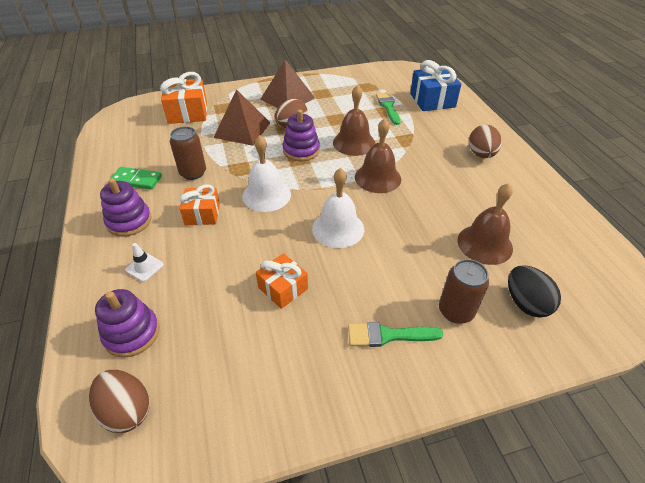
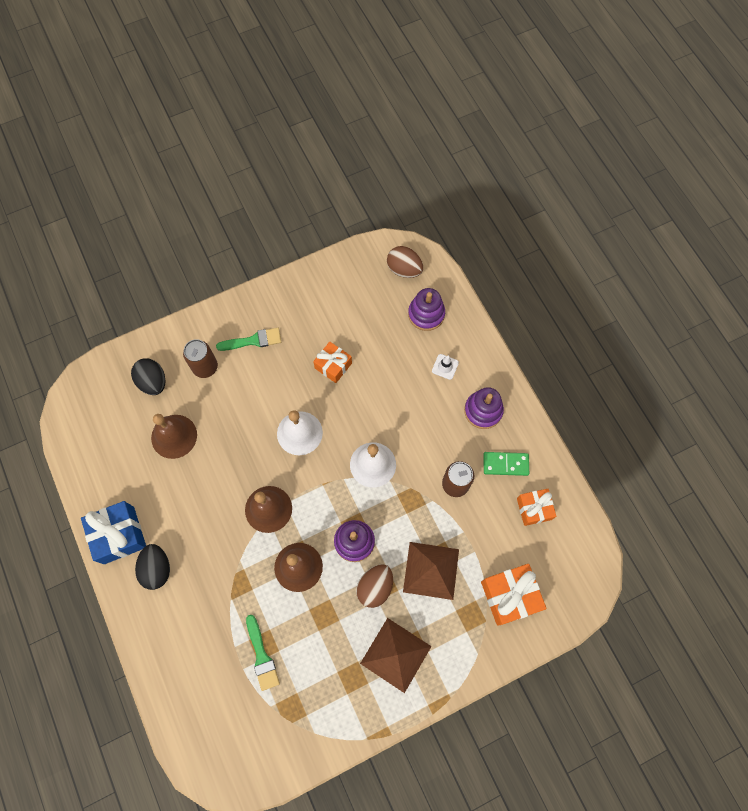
camera: 170 degrees right, 25 degrees up
orange gift [180,184,220,225] -> orange gift moved to [517,489,556,526]
blue gift [410,60,461,111] -> blue gift moved to [81,501,146,564]
brown egg [469,125,502,158] -> black egg [135,544,170,590]

